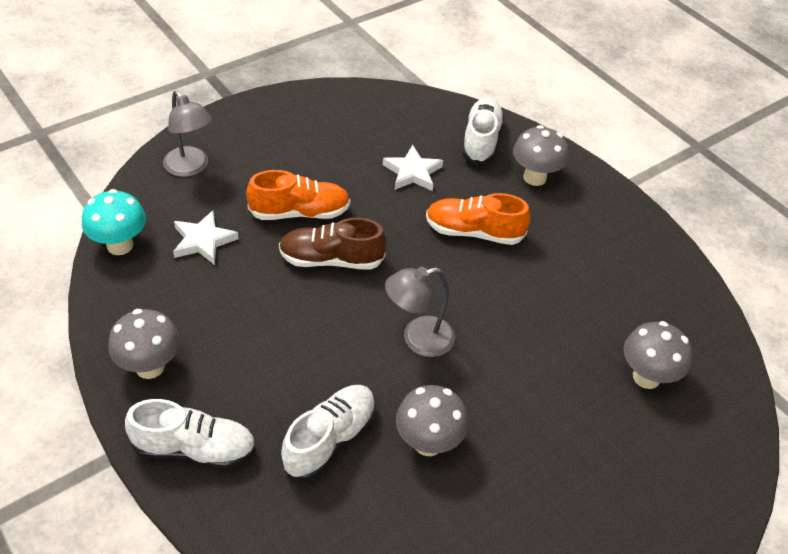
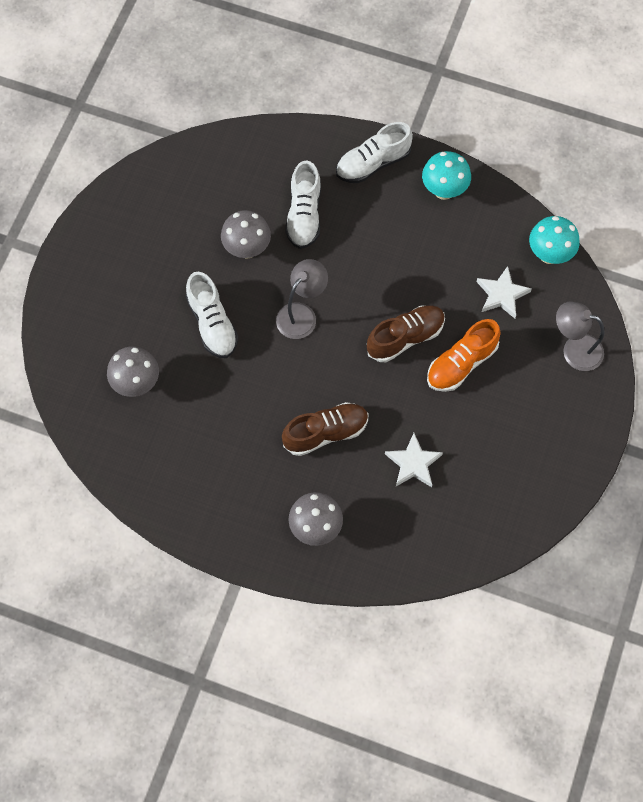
camera: 150 degrees right, 20 degrees up
grey mushroom [108,309,180,379] -> turquoise mushroom [422,151,471,200]
orange shoe [426,193,531,245] -> brown shoe [282,402,368,456]
white shoe [462,98,504,165] -> white shoe moved to [186,272,239,358]

